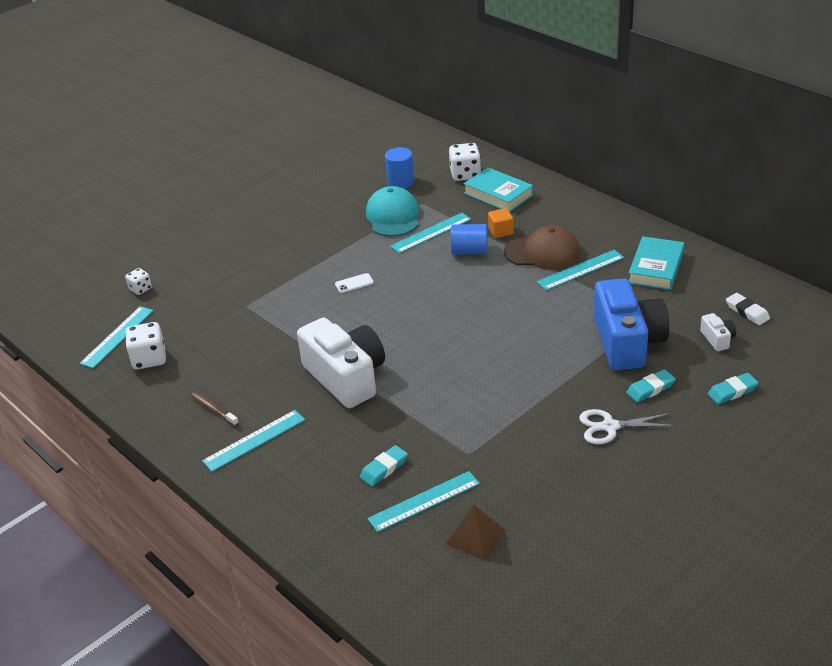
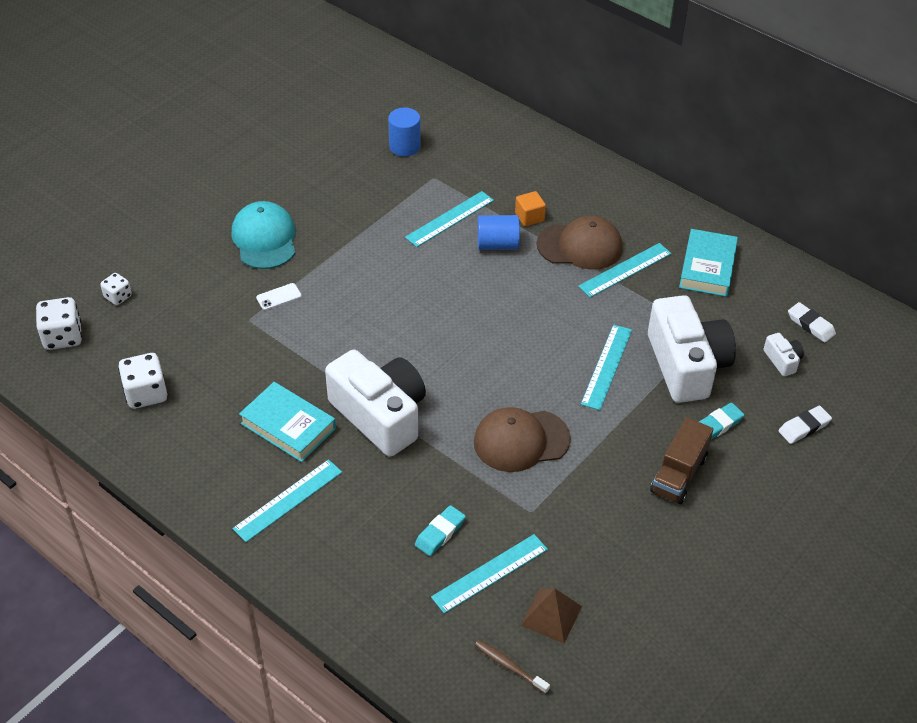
camera: 10 degrees left, 10 degrees up
turquoise ruler [79,306,154,368] -> turquoise ruler moved to [581,324,632,410]
brown toothbrush [191,392,239,426] -> brown toothbrush moved to [475,640,550,694]
white phone [335,273,374,293] -> white phone moved to [256,283,302,310]
turquoise cap [366,186,419,236] -> turquoise cap moved to [232,201,295,269]
white dice [449,143,481,181] -> white dice moved to [36,297,82,350]
turquoise book [463,167,533,212] -> turquoise book moved to [239,382,336,462]
white scissors [579,409,675,444] -> brown truck [650,417,713,504]
blue camera [594,278,669,370] -> white camera [648,295,736,403]
turquoise eraser [708,373,759,404] -> white eraser [778,406,832,444]
none -> brown cap [474,407,571,472]

